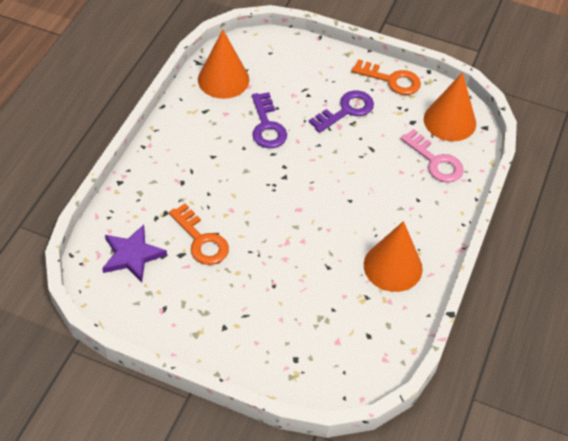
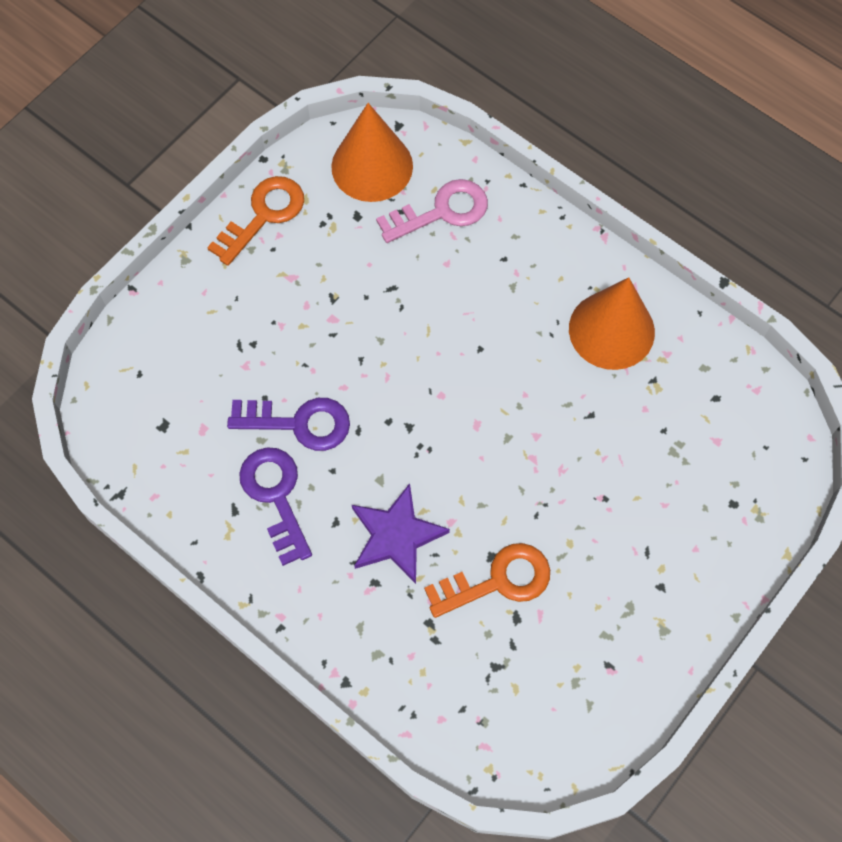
camera: 70 degrees left, 15 degrees up
purple star [102,224,167,283] -> purple star moved to [352,483,450,584]
orange cone [198,30,249,99] -> none
purple key [309,90,374,133] -> purple key moved to [239,447,312,566]

